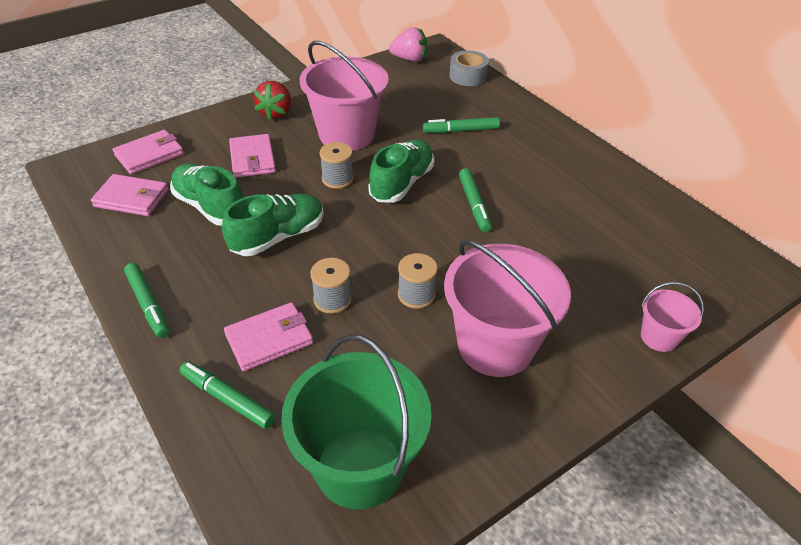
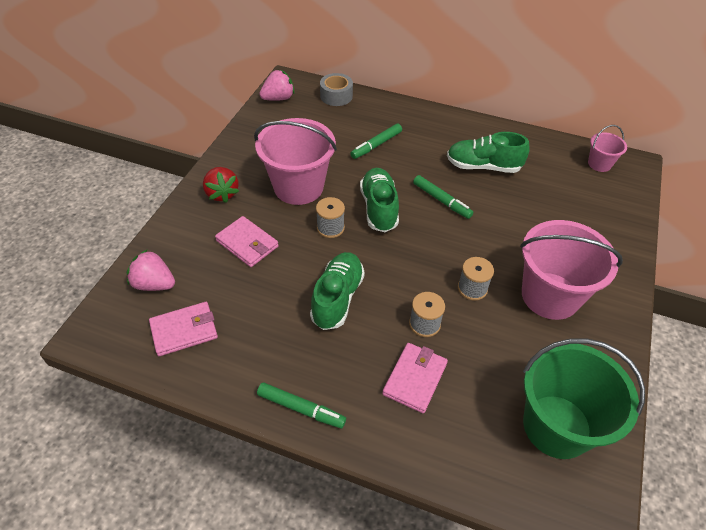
camera: 35 degrees left, 5 degrees up
pink wallet [113,130,184,174] -> pink strawberry [126,250,175,291]
green shoe [170,163,243,226] -> green shoe moved to [447,132,530,173]
green marker [180,361,276,429] -> none
pink bucket [641,282,704,352] -> pink bucket moved to [588,125,627,172]

